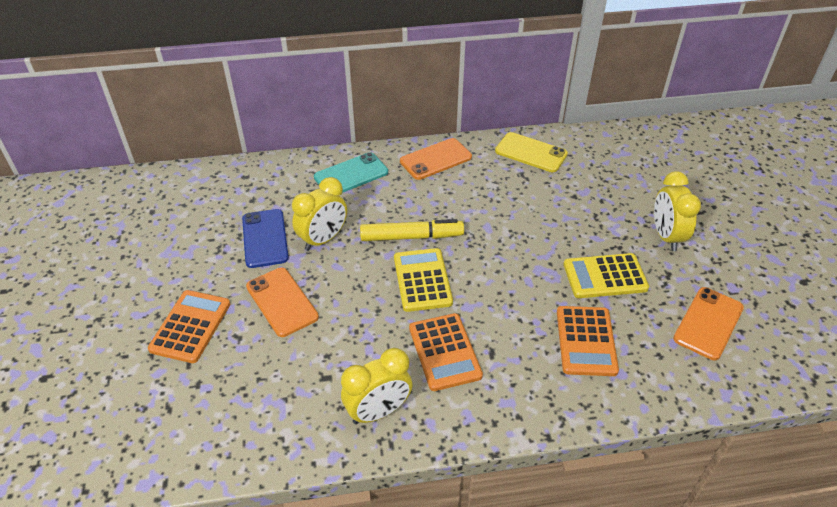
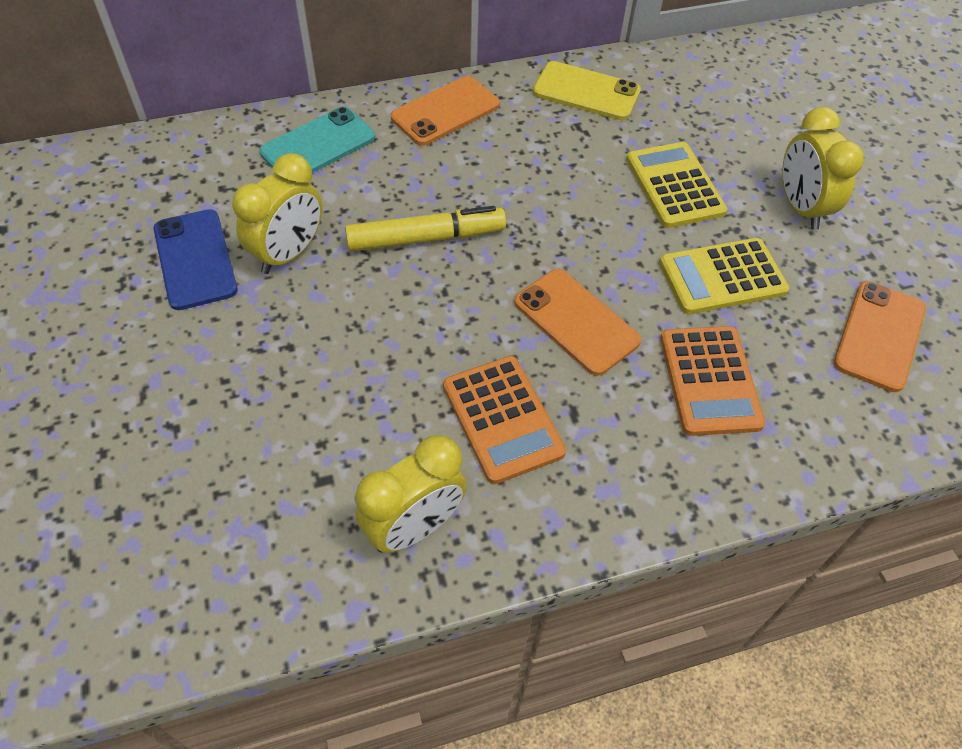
camera: 10 degrees left, 10 degrees up
orange calculator [148,290,230,363] -> none
orange phone [246,267,319,337] -> orange phone moved to [514,269,641,376]
yellow calculator [394,248,453,312] -> yellow calculator moved to [626,142,728,228]

